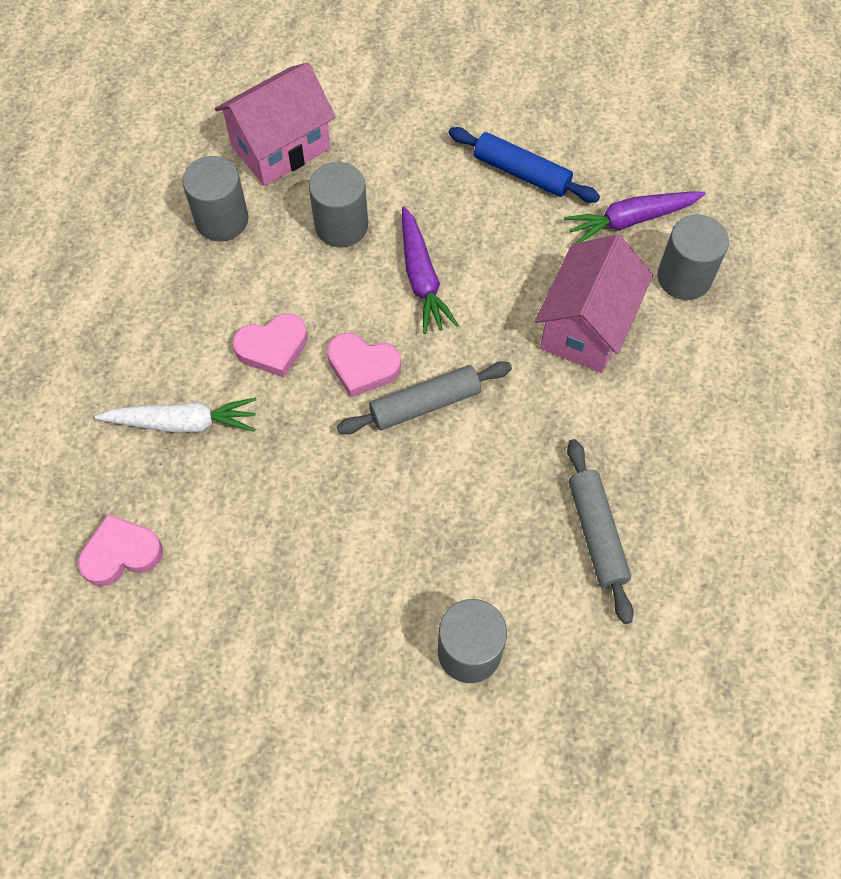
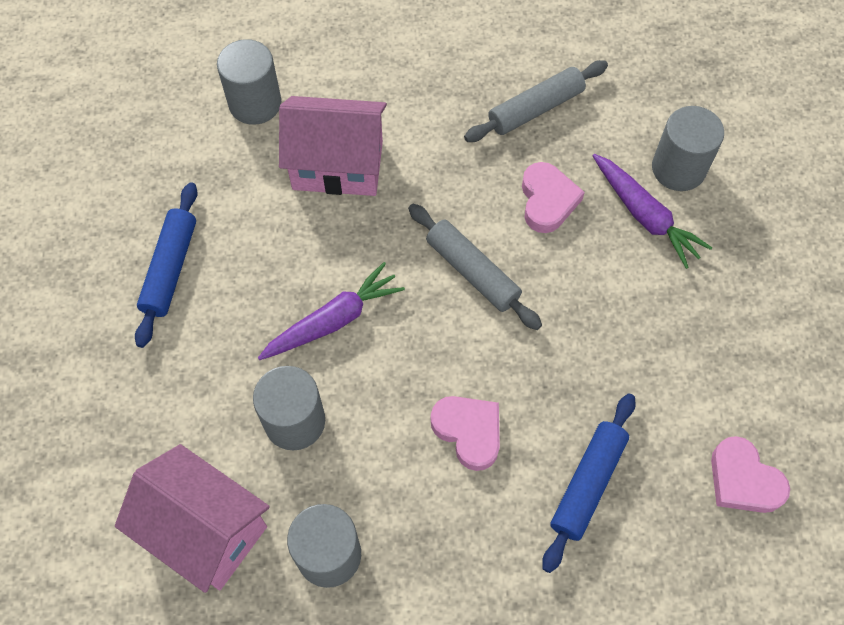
camera: 110 degrees left, 0 degrees up
white carrot [95,398,256,433] -> blue rolling pin [542,394,635,573]
pink heart [327,333,401,397] -> pink heart moved to [522,162,585,233]
purple carrot [564,192,706,243] -> purple carrot moved to [593,154,712,269]

